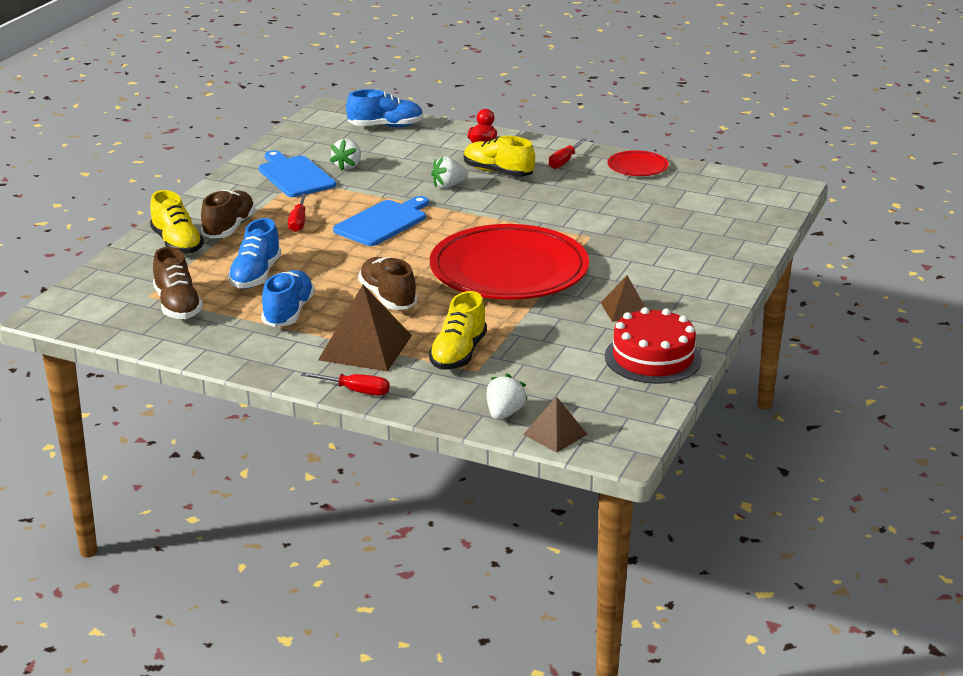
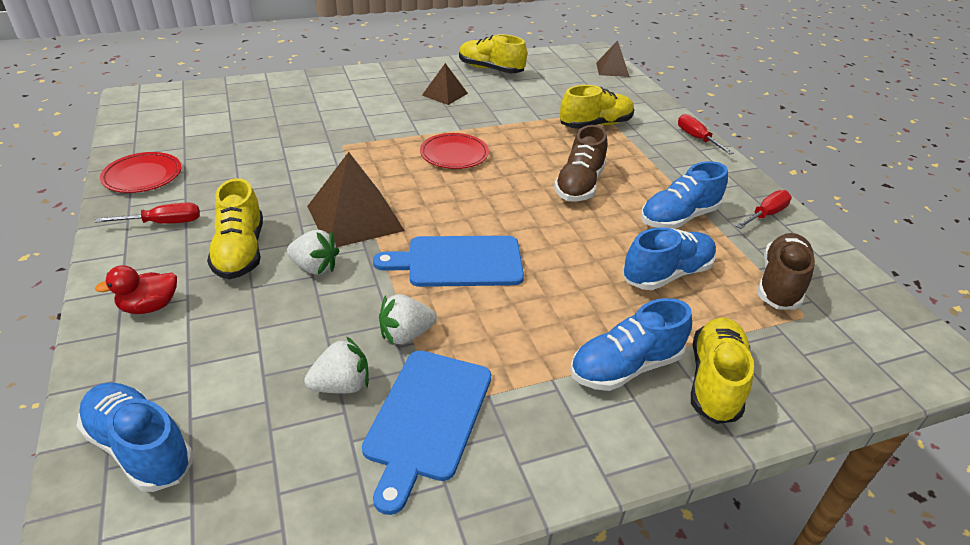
camera: 135 degrees left, 10 degrees up
brown shoe [201,190,256,239] -> blue shoe [570,298,692,391]
red screwdriver [288,194,307,232] -> red screwdriver moved to [736,190,792,229]
brown pyramid [318,285,412,372] -> brown pyramid moved to [307,152,405,247]
red plate [430,224,589,299] -> red plate [420,133,489,169], size x0.43
white strawberry [486,373,527,420] -> white strawberry moved to [379,294,437,345]
red cake [605,307,702,384] -> yellow shoe [459,34,527,73]

